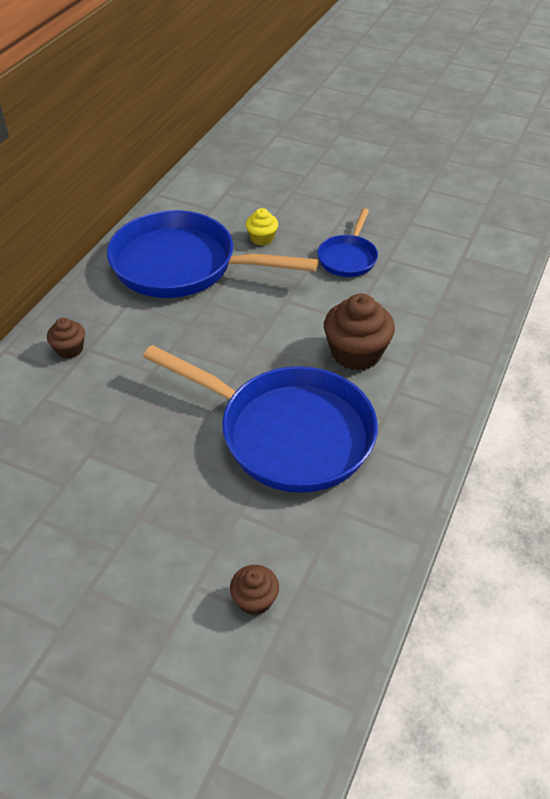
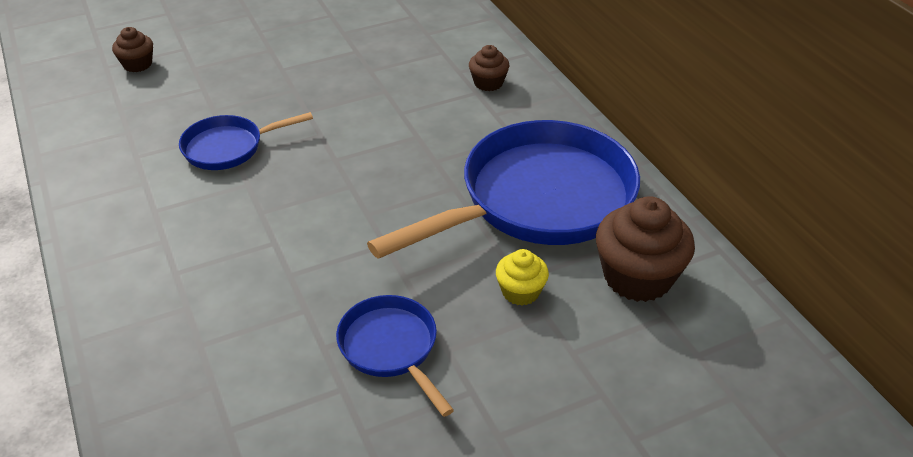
camera: 130 degrees right, 5 degrees down
blue pan [143,345,378,493] -> blue pan [179,112,313,170], size x0.49
brown cupcake [324,294,395,371] -> brown cupcake moved to [596,196,695,302]

